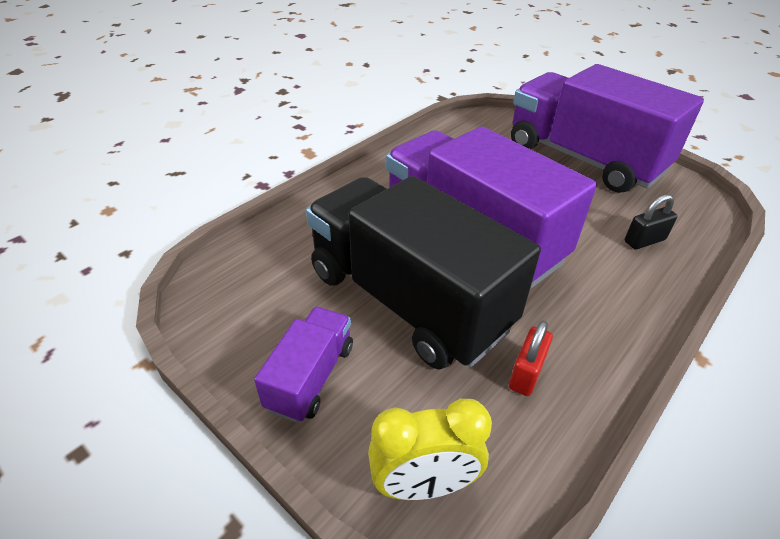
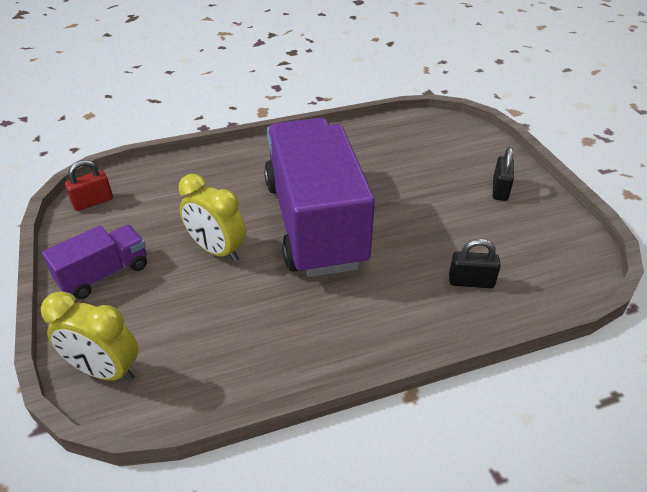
camera: 30 degrees right, 0 degrees up
black truck [306,176,541,369] -> yellow clock [179,174,246,262]
red padlock [509,321,553,396] -> red padlock moved to [65,160,113,211]
purple truck [511,64,704,193] -> black padlock [493,147,514,201]

